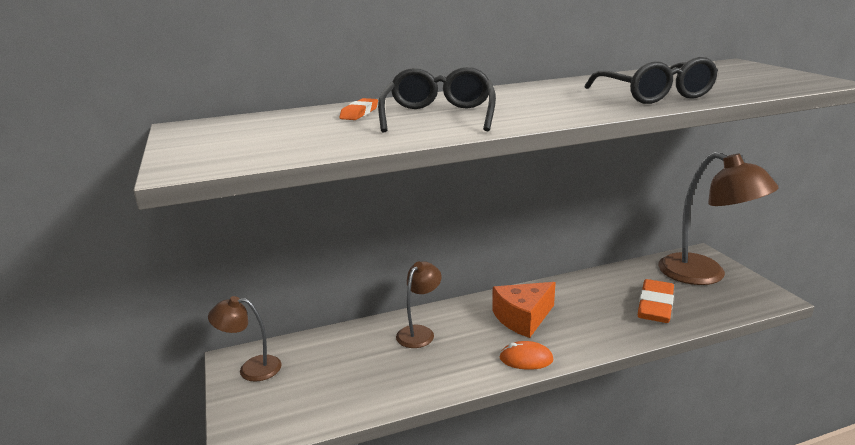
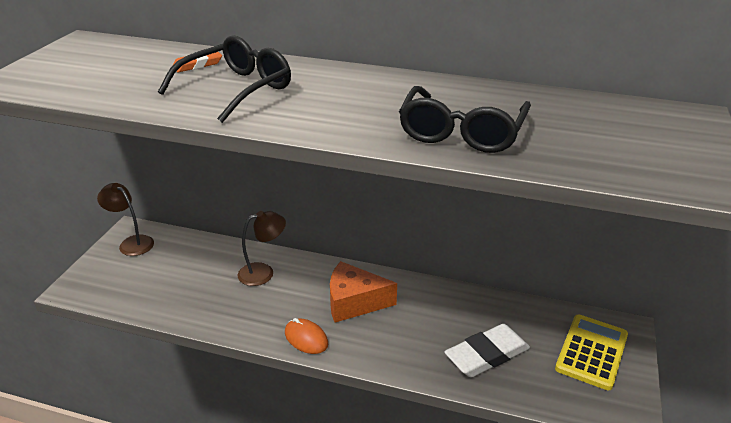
camera: 35 degrees right, 10 degrees up
orange eraser [638,279,674,323] -> white eraser [444,324,530,377]
brown lamp [658,152,779,285] -> yellow calculator [555,315,628,390]

